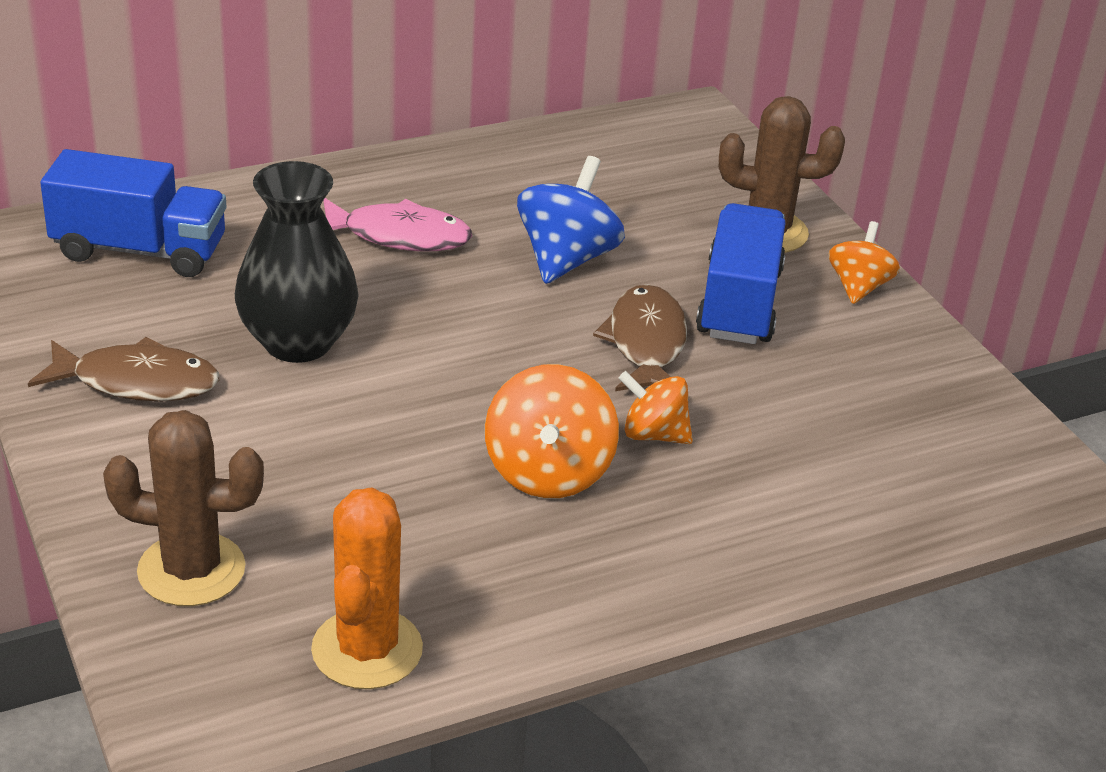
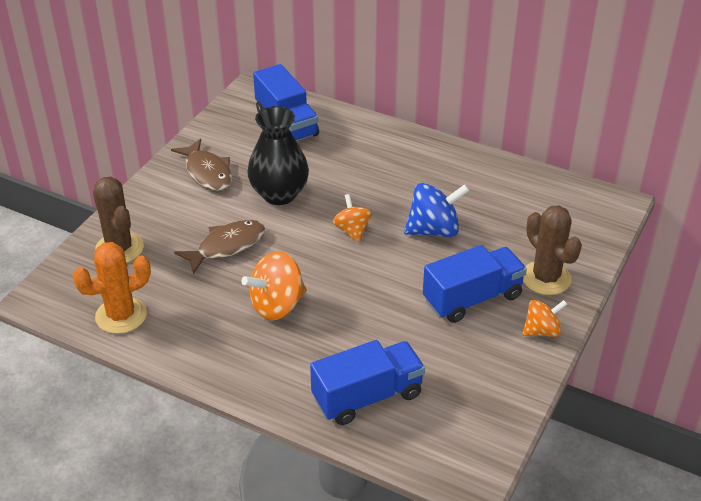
camera: 55 degrees right, 5 degrees up
pink fish [323,198,472,251] -> none
brown fish [593,285,687,391] -> brown fish moved to [174,220,265,275]
orange spinning top [619,371,693,444] -> orange spinning top moved to [333,194,372,242]
none -> blue truck [310,340,425,425]

